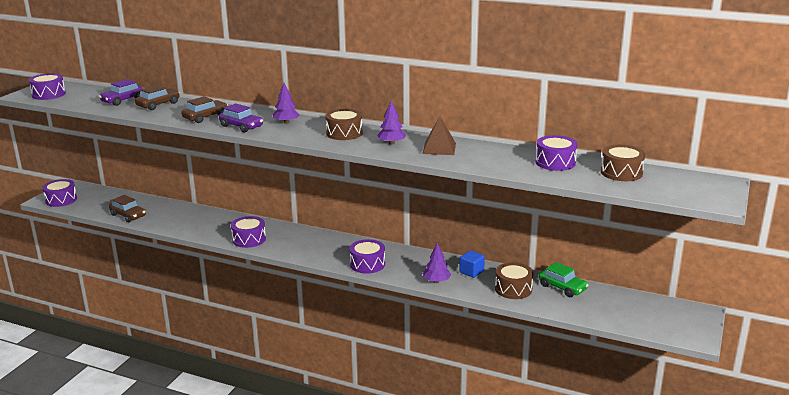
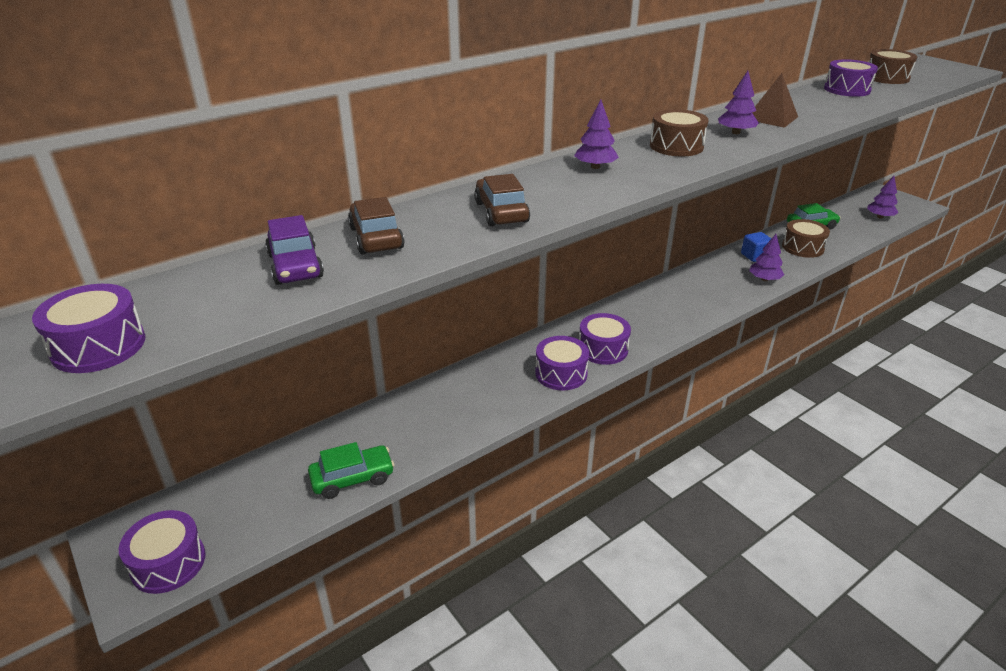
camera: 60 degrees left, 10 degrees up
brown car [109,195,146,222] -> green car [308,442,394,499]
purple car [219,103,263,132] -> none
purple drum [350,239,385,274] -> purple drum moved to [579,313,631,365]
none -> purple tree [867,176,899,219]

